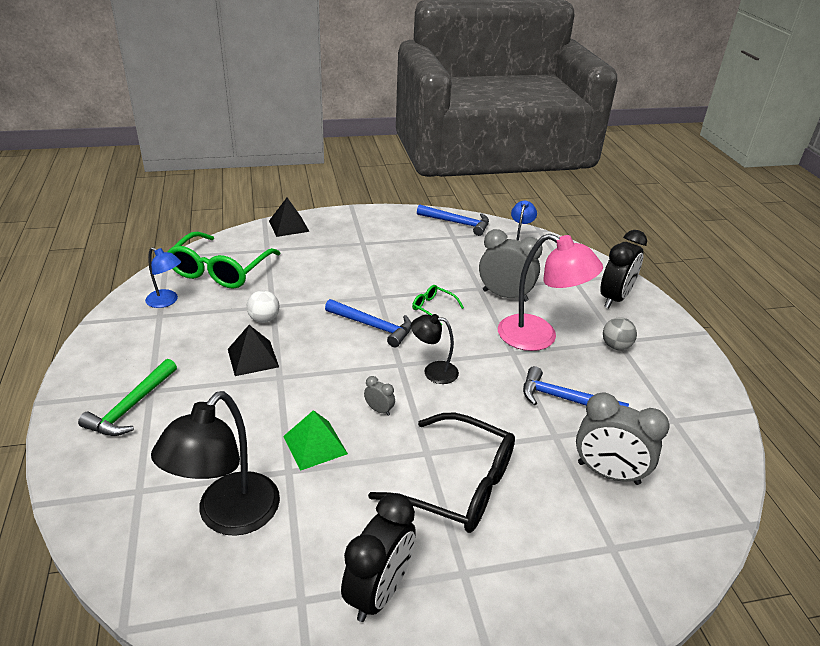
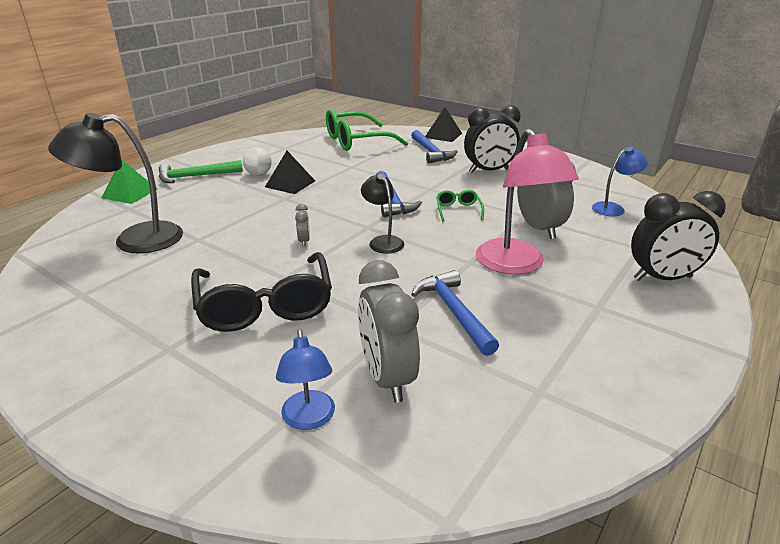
camera: 50 degrees right, 5 degrees down
blue lamp [145,247,181,308] -> blue lamp moved to [276,329,335,430]
white ball [246,290,280,323] -> white ball moved to [243,147,272,176]
green pyramid [283,410,348,471] -> green pyramid moved to [101,159,157,204]
black clock [341,493,416,622] -> black clock moved to [464,105,521,173]
blue hammer [417,204,489,236] -> blue hammer moved to [411,130,458,163]
grey ball [603,317,637,350] -> none

